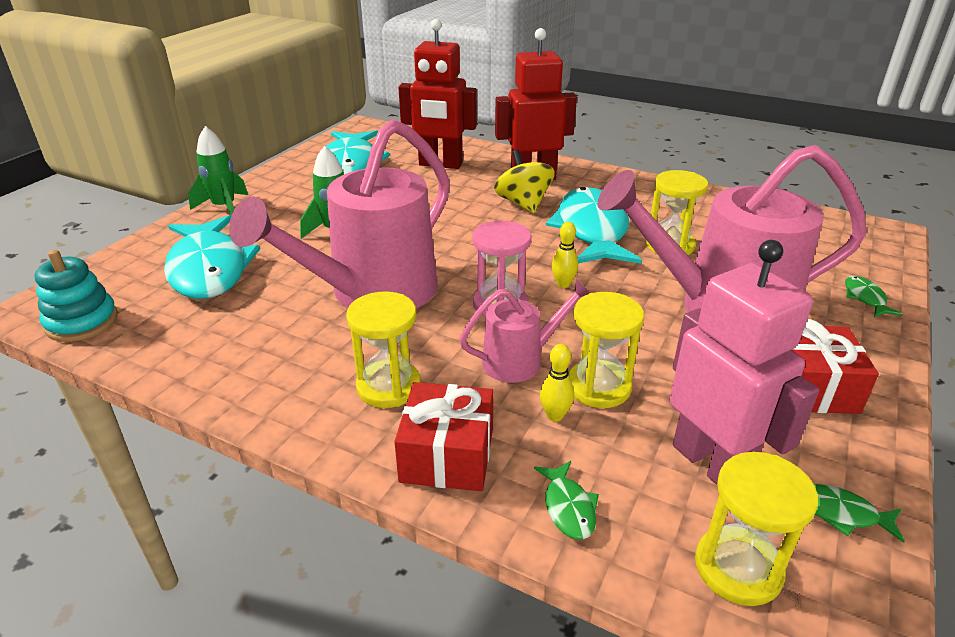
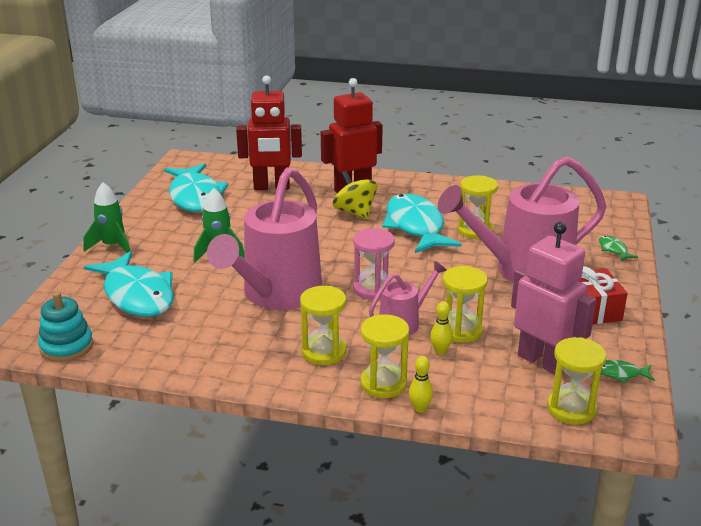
camera: 15 degrees left, 5 degrees down
red gift [394,382,494,491] -> yellow hourglass [360,314,409,398]
green fish [534,461,599,540] -> none
yellow bowling pin [552,222,578,288] -> yellow bowling pin moved to [409,356,433,413]

